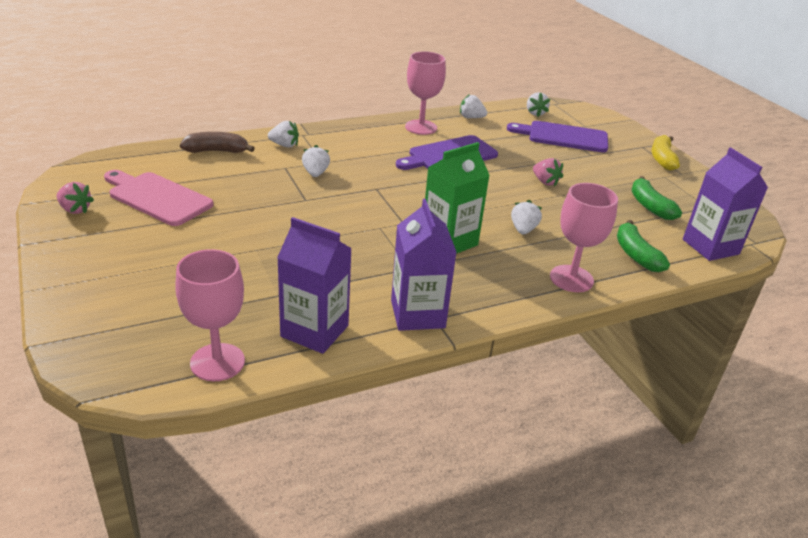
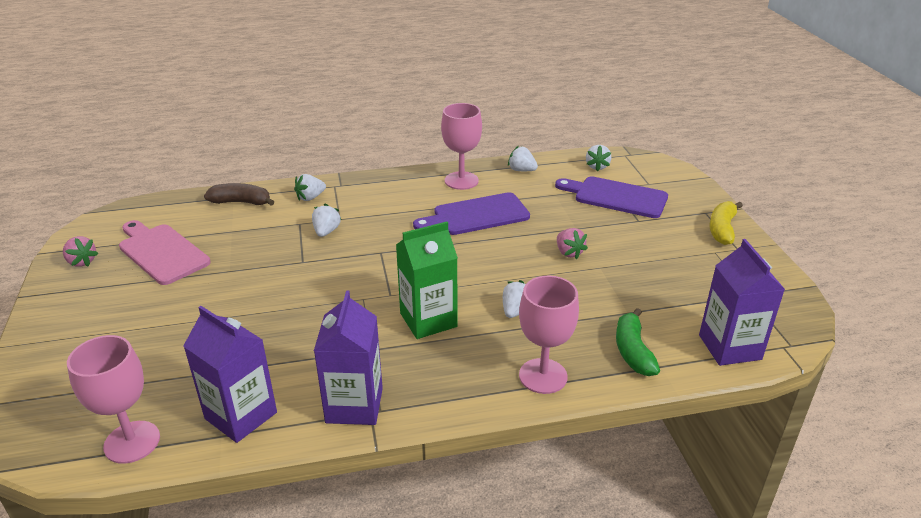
camera: 15 degrees right, 0 degrees up
white strawberry [268,121,299,147] -> white strawberry turned 120 degrees clockwise [294,174,326,201]
green banana [631,176,682,220] -> none

